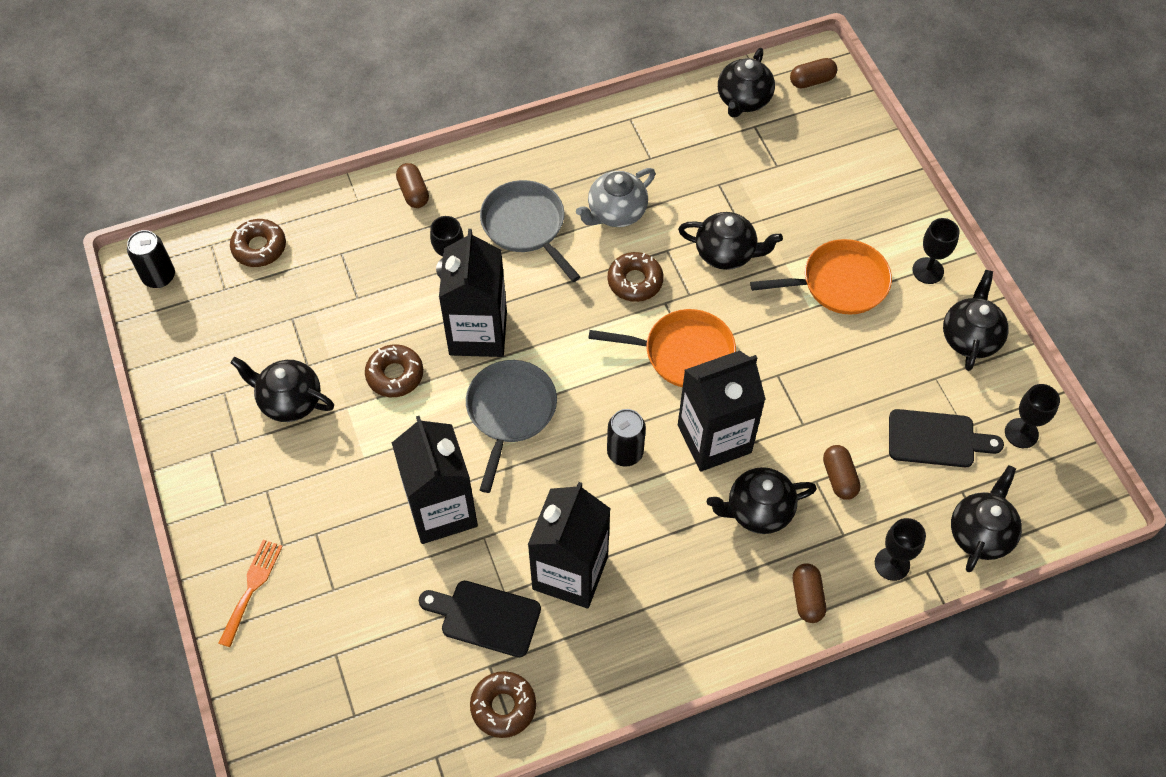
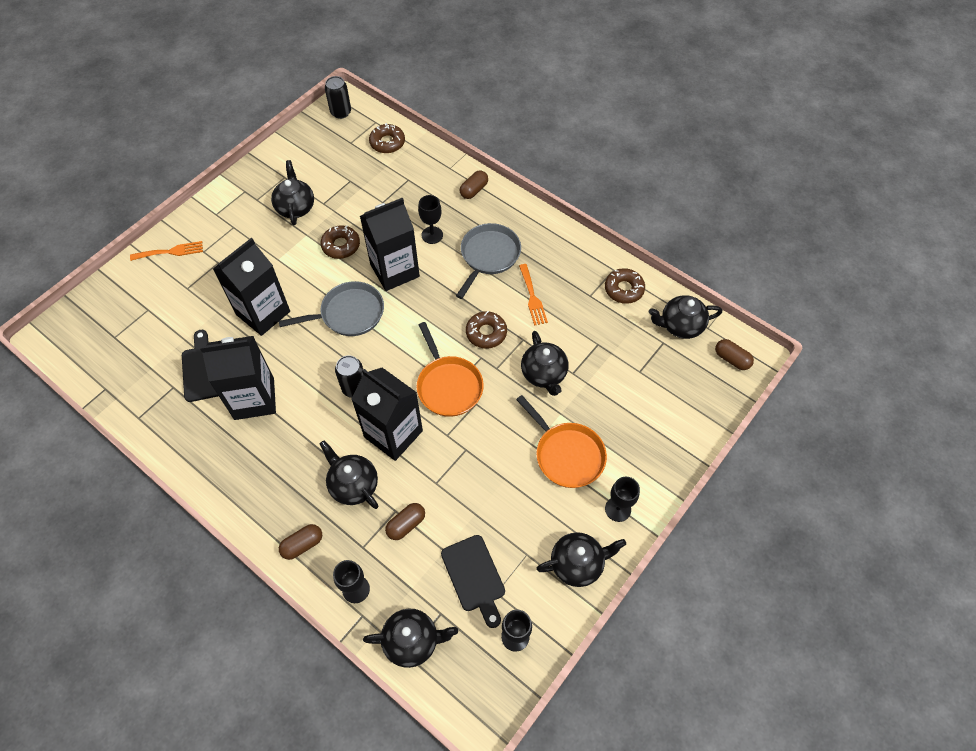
camera: 60 degrees right, 0 degrees up
brown donut [470,671,536,738] -> brown donut moved to [605,268,645,304]
grey teapot [576,168,655,227] -> orange fork [519,264,548,326]

